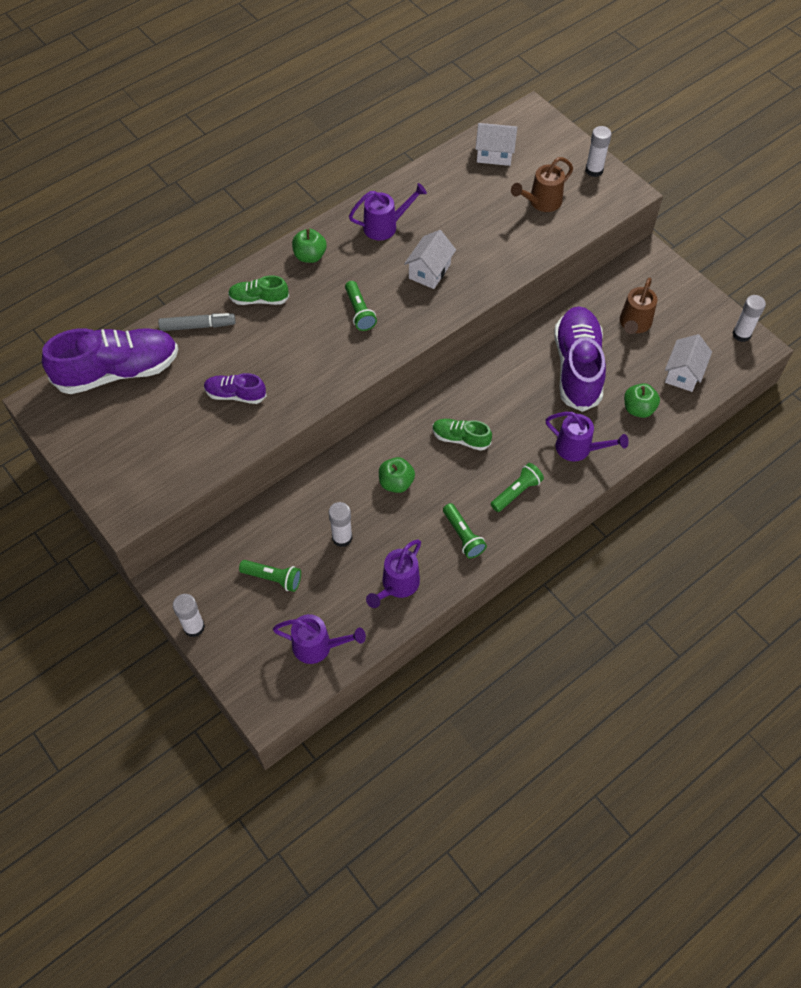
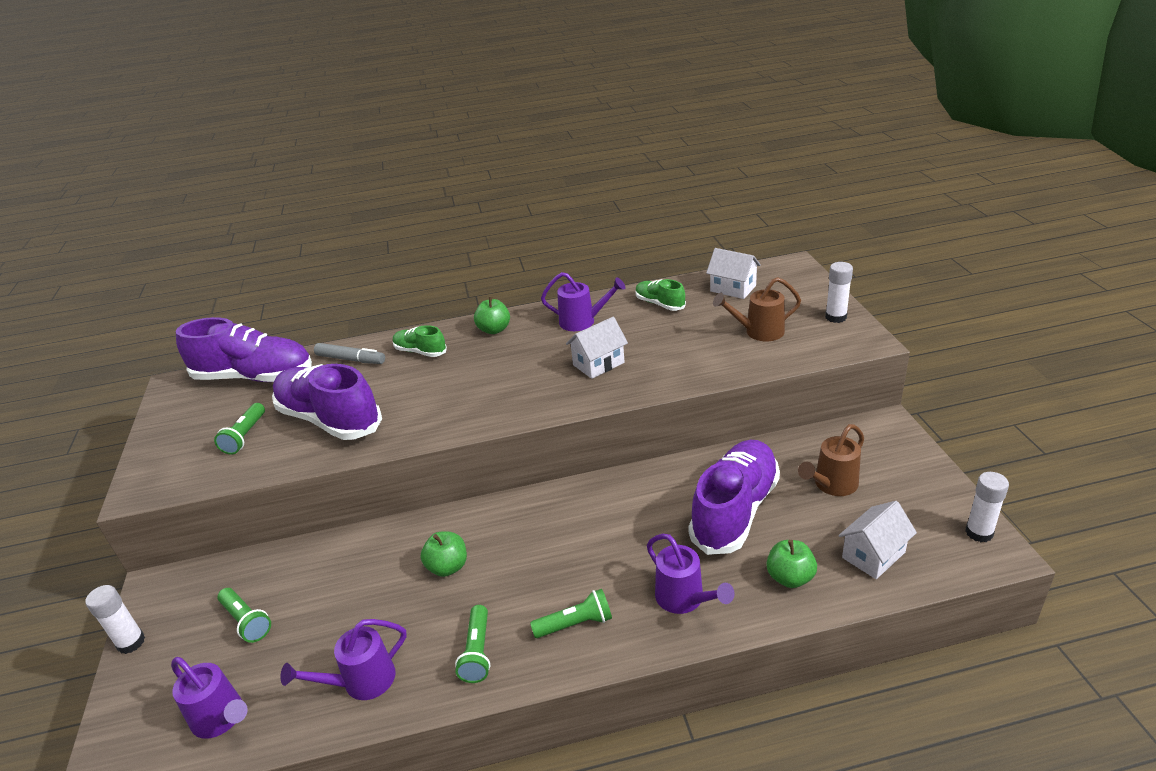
camera: 30 degrees right, 25 degrees down
purple shoe [204,373,267,404] -> purple shoe [272,364,382,440], size x2.03
white glue stick [329,502,352,547] -> none
green flashlight [345,281,377,331] -> green flashlight moved to [214,403,265,455]
green shoe [432,419,492,451] -> green shoe moved to [635,279,686,311]

